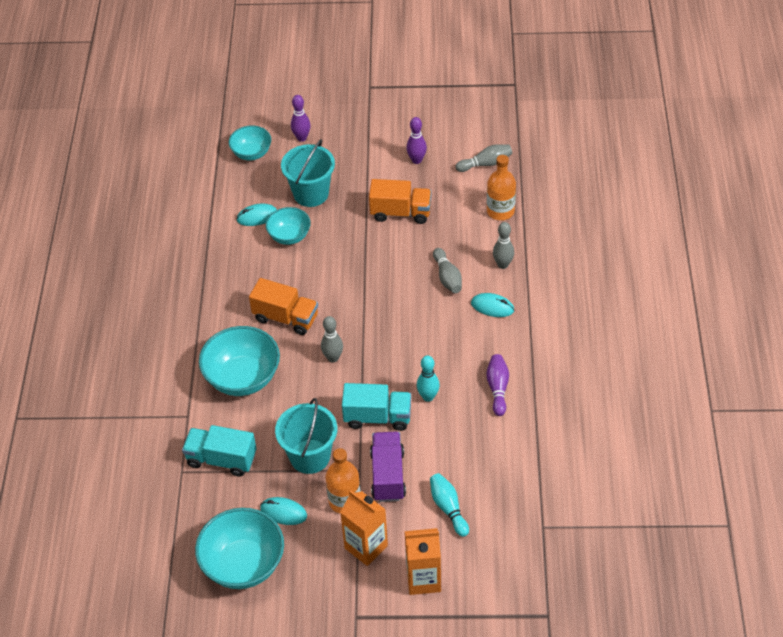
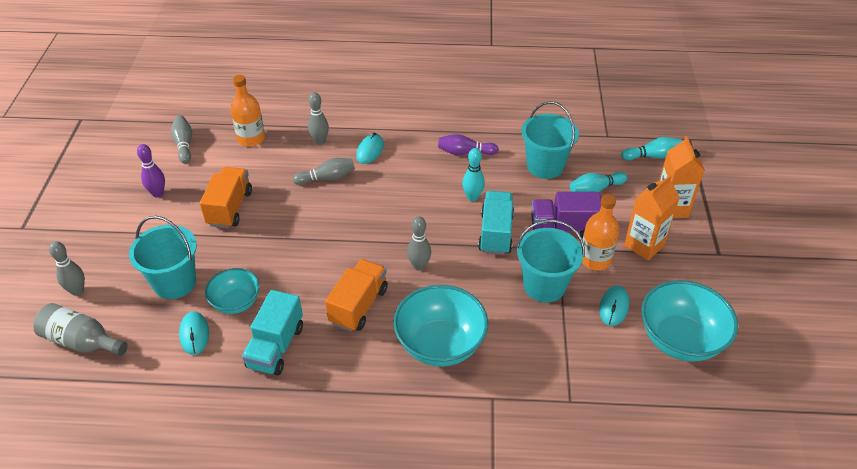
camera: 90 degrees left, 5 degrees down
turquoise truck [182,425,256,477] -> turquoise truck moved to [242,290,303,375]
turquoise bowl [229,126,271,160] -> grey bottle [33,303,128,356]
purple bowling pin [291,95,311,142] -> grey bowling pin [49,241,85,296]
none -> turquoise bucket [521,101,579,179]
none -> turquoise bowling pin [622,137,682,160]

